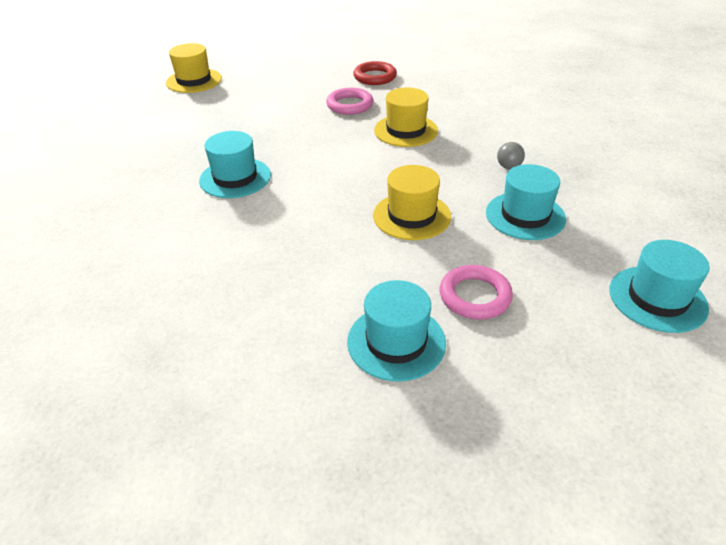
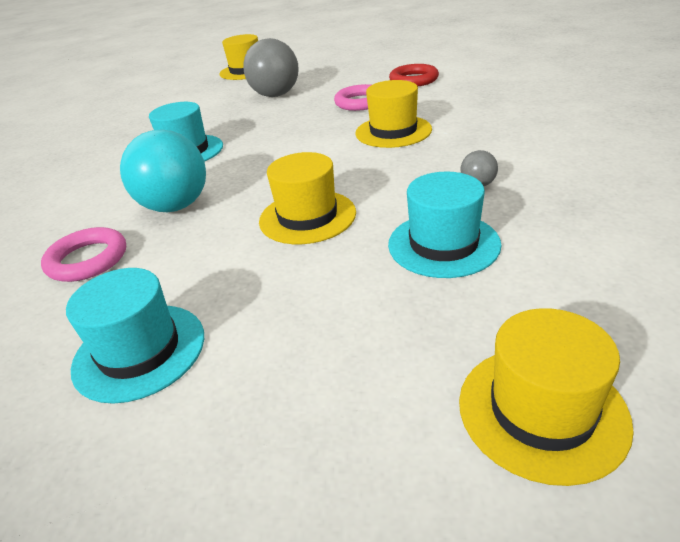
camera: 30 degrees right, 5 degrees down
pink ring [440,265,513,320] -> pink ring moved to [41,227,126,282]
turquoise hat [609,240,710,333] -> yellow hat [459,308,634,486]
none -> turquoise ball [120,129,206,212]
none -> grey ball [243,38,299,97]

